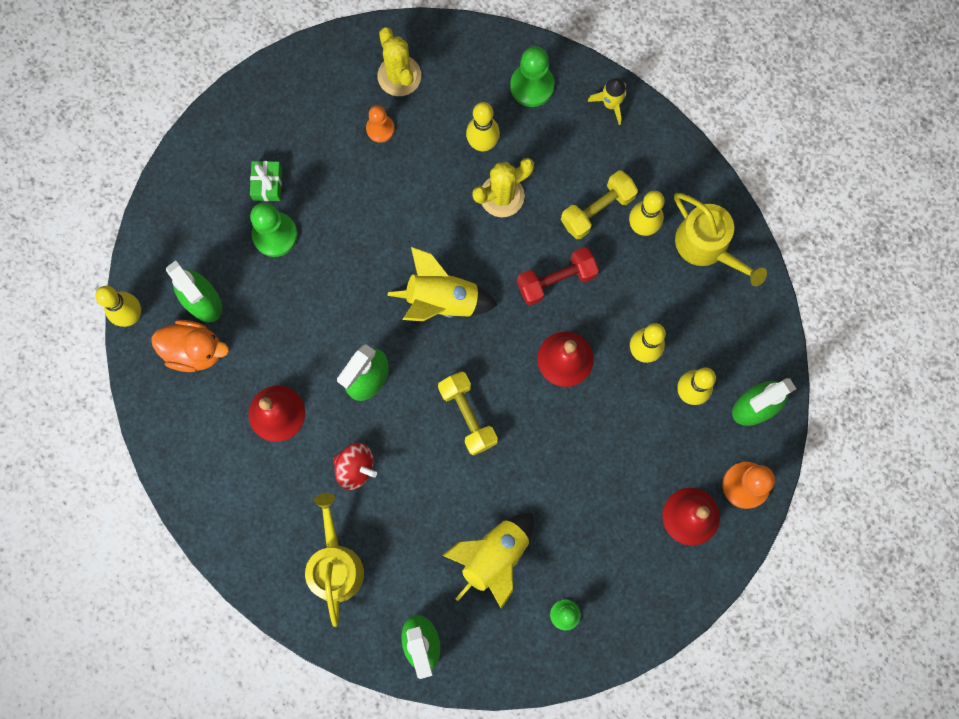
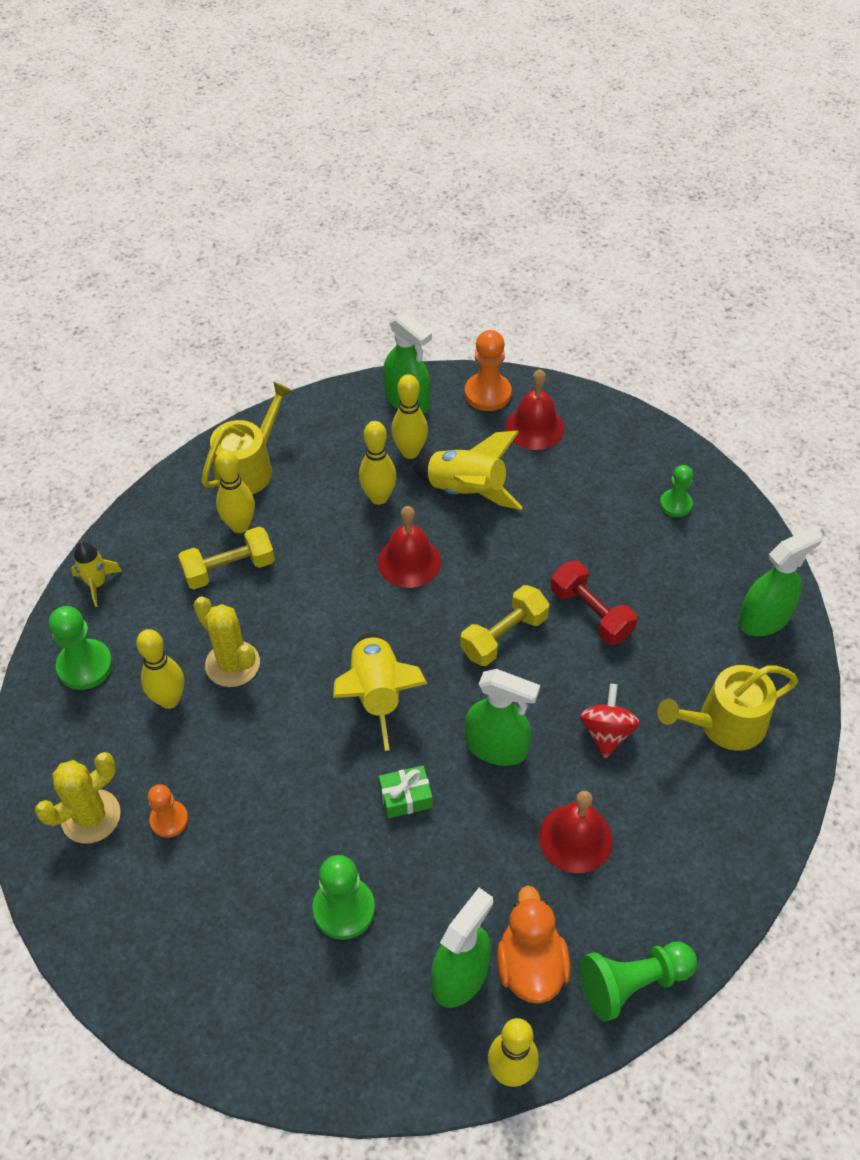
camera: 105 degrees left, 25 degrees down
green gift [250,161,282,201] -> green gift moved to [379,765,433,818]
yellow rocket [442,513,534,609] -> yellow rocket moved to [412,431,523,510]
red dumbbell [517,247,599,305] -> red dumbbell moved to [551,561,637,645]
yellow dumbbell [561,171,638,239] -> yellow dumbbell turned 60 degrees counterclockwise [178,527,275,589]
none -> green pawn [580,942,697,1022]

